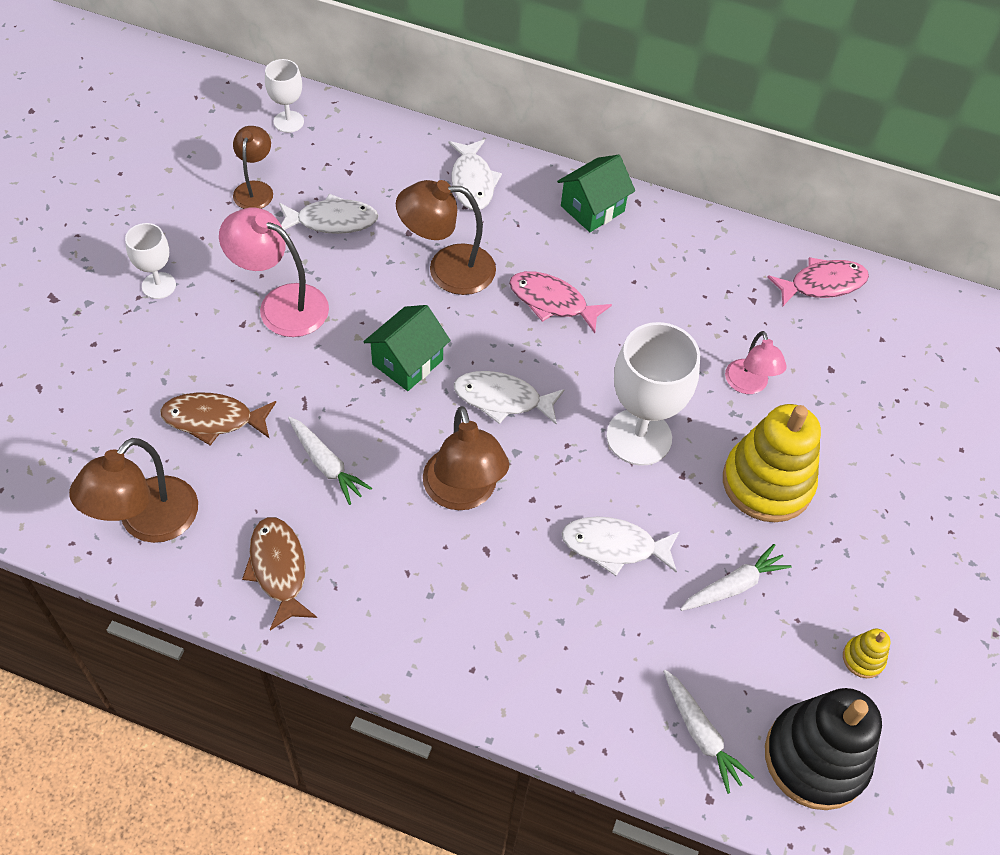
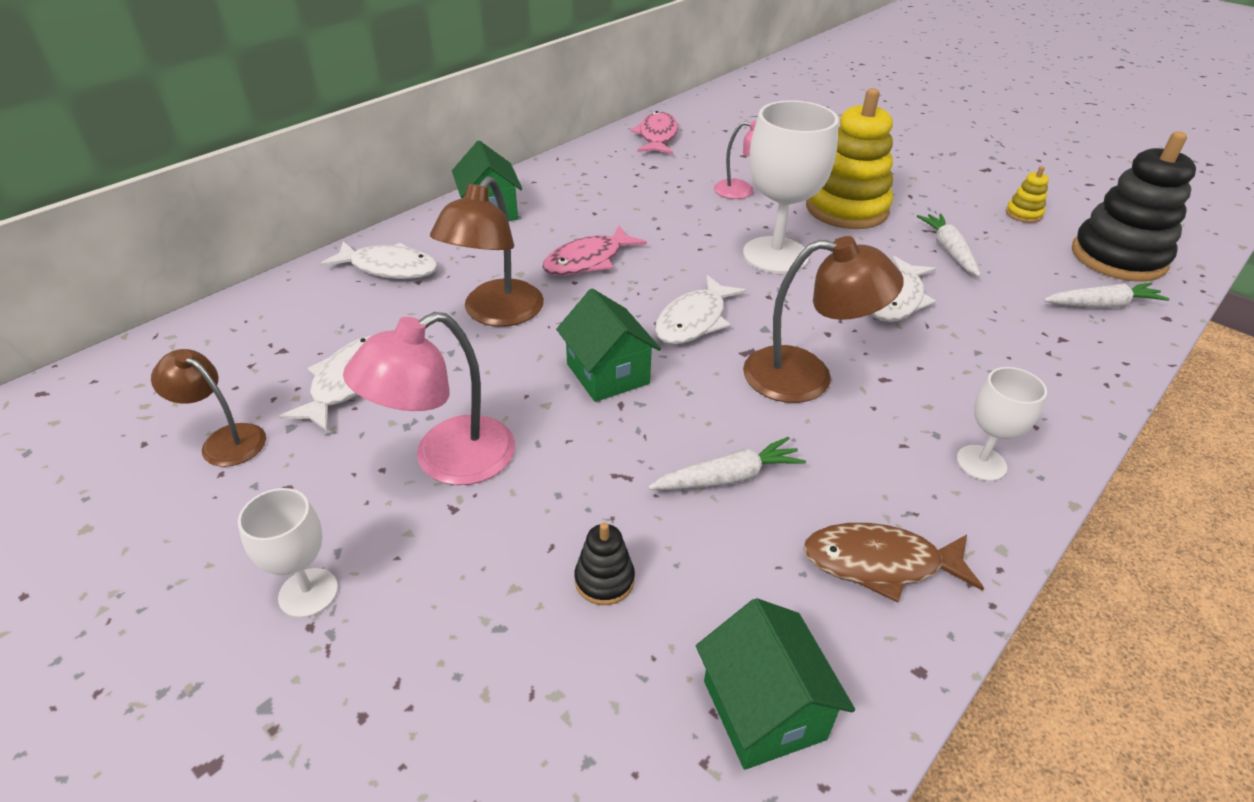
camera: 65 degrees left, 15 degrees down
brown lamp [69,438,198,543] -> green house [696,598,855,770]
brown fish [160,393,276,445] -> black stacking toy [574,522,635,605]
white goblet [265,59,304,133] -> white goblet moved to [956,367,1047,481]

